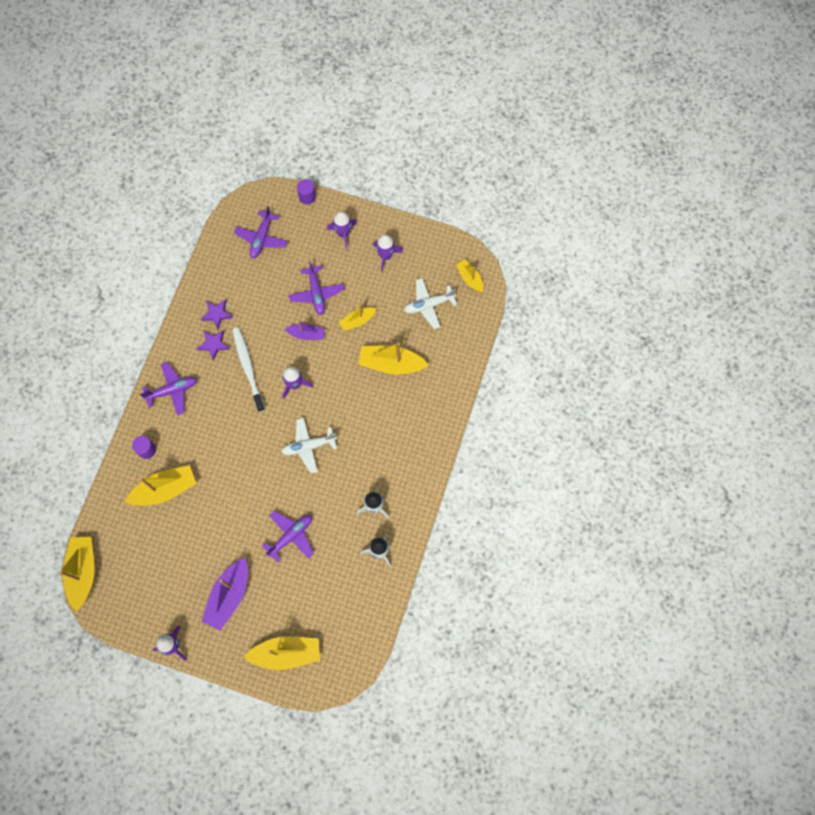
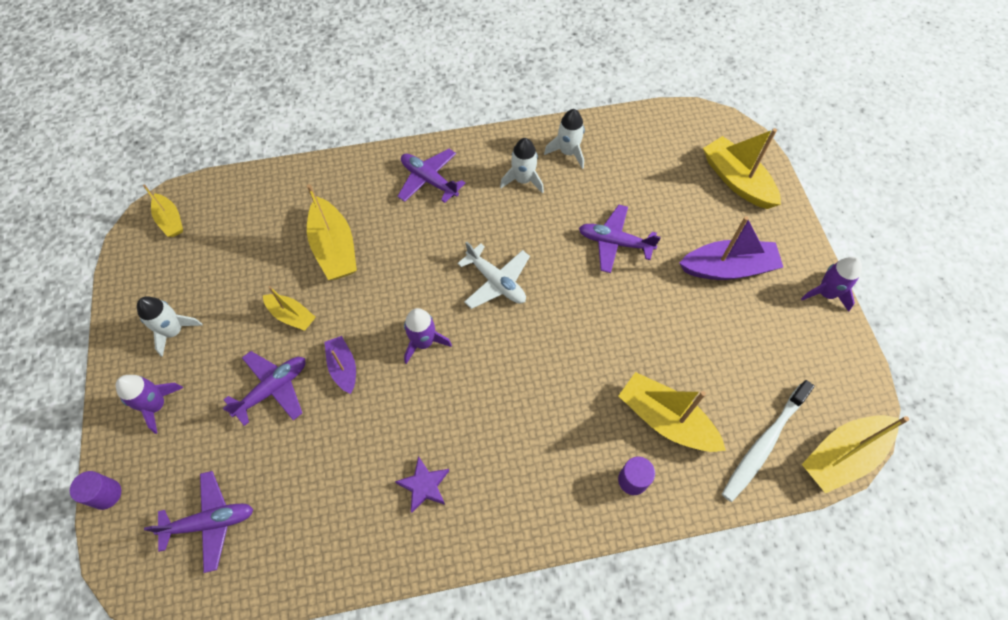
camera: 120 degrees left, 10 degrees down
purple plane [140,362,197,415] -> purple plane moved to [398,149,465,203]
purple star [201,299,233,329] -> none
white toothbrush [232,327,265,412] -> white toothbrush moved to [722,380,815,502]
purple rocket [373,234,403,272] -> white rocket [137,297,203,357]
white plane [404,278,457,329] -> none
yellow boat [456,259,483,292] -> yellow boat turned 60 degrees counterclockwise [143,185,183,237]

